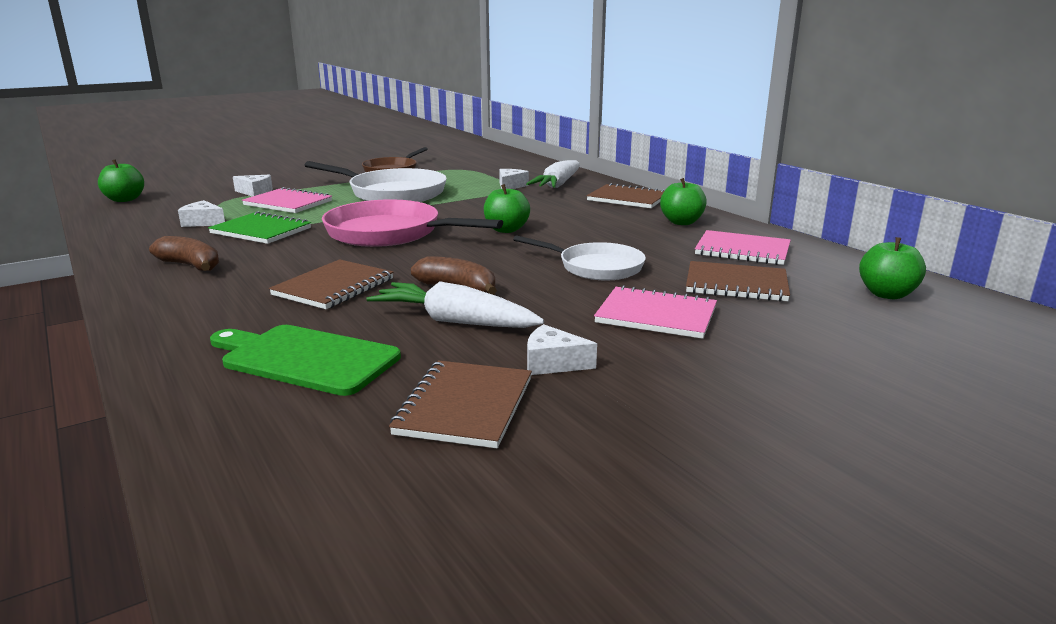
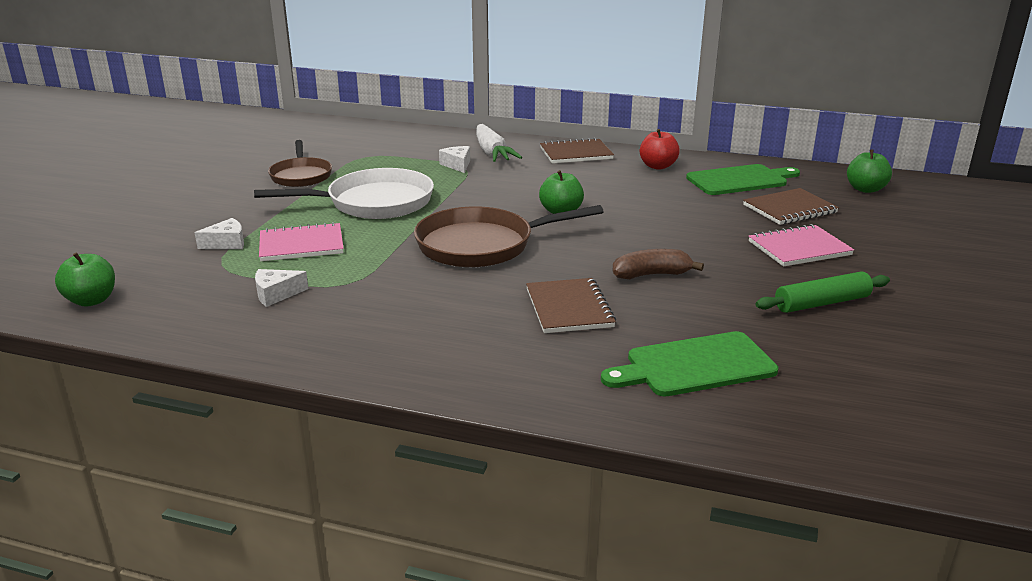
camera: 40 degrees left, 5 degrees up
brown banana [149,236,219,271] -> none
green notebook [208,211,311,244] -> none
pink pan [322,200,503,247] -> brown pan [414,205,604,268]
white carrot [366,281,544,328] -> none
brown notebook [389,360,532,448] -> none
white pan [513,235,646,280] -> none
white cheese [527,324,597,375] -> green rolling pin [756,272,890,313]
green apple [660,178,707,225] -> red apple [640,129,680,170]
pink notebook [695,230,791,265] -> green cutting board [686,164,800,195]

